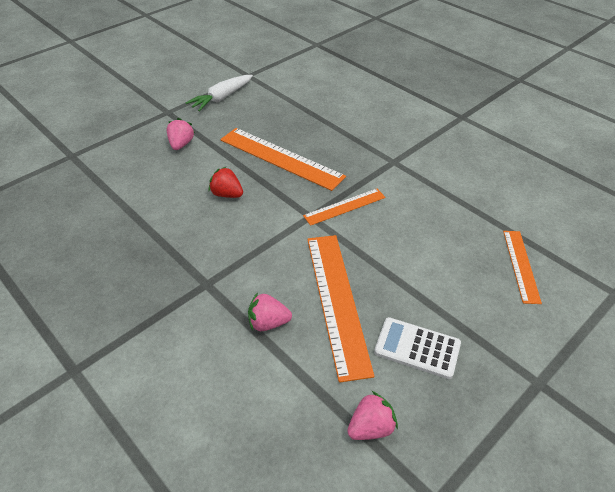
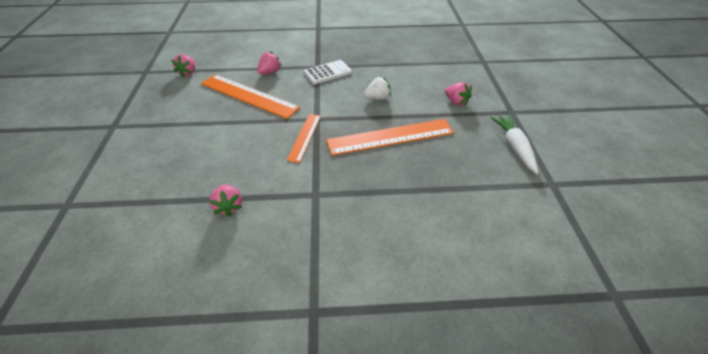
camera: 130 degrees right, 0 degrees up
red strawberry [209,167,243,198] -> white strawberry [364,76,391,100]
white calculator [374,317,461,379] -> white calculator moved to [304,60,352,84]
orange ruler [503,231,542,304] -> none
none -> pink strawberry [209,184,242,217]

